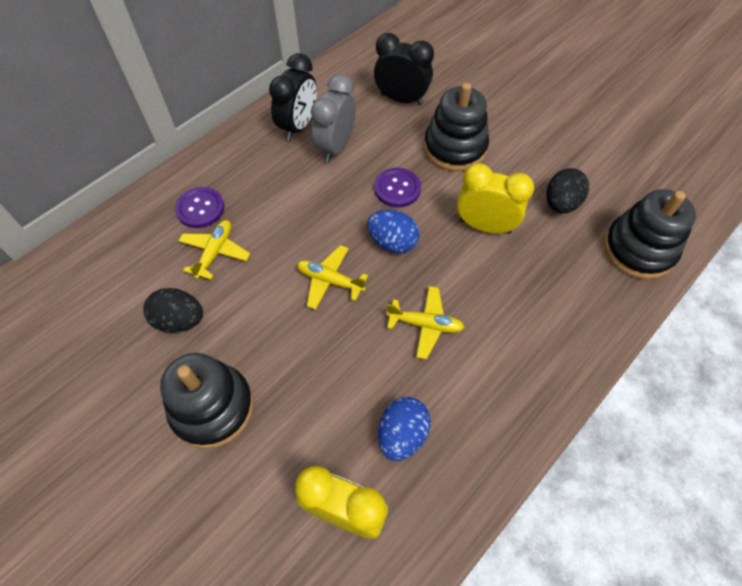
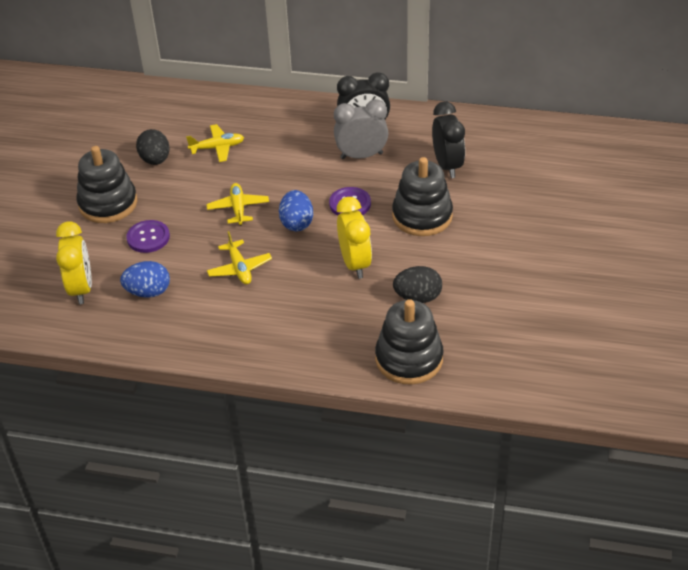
camera: 60 degrees right, 15 degrees down
purple button [175,187,224,228] -> purple button moved to [126,220,170,253]

